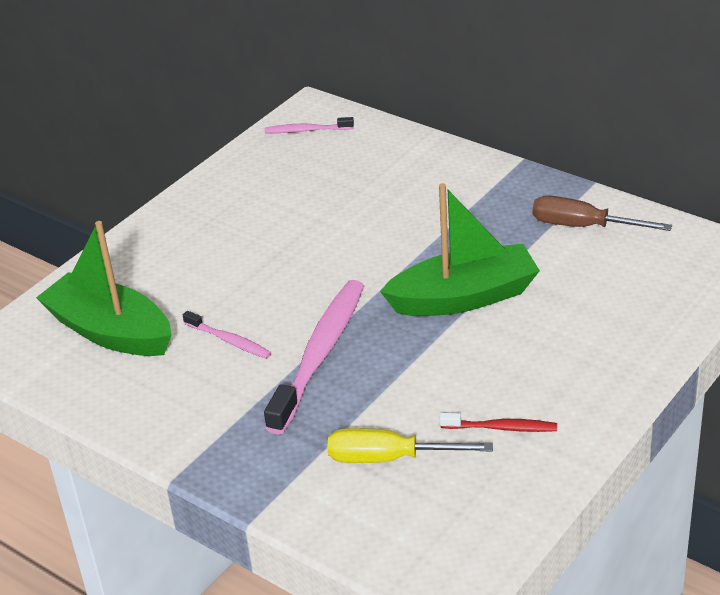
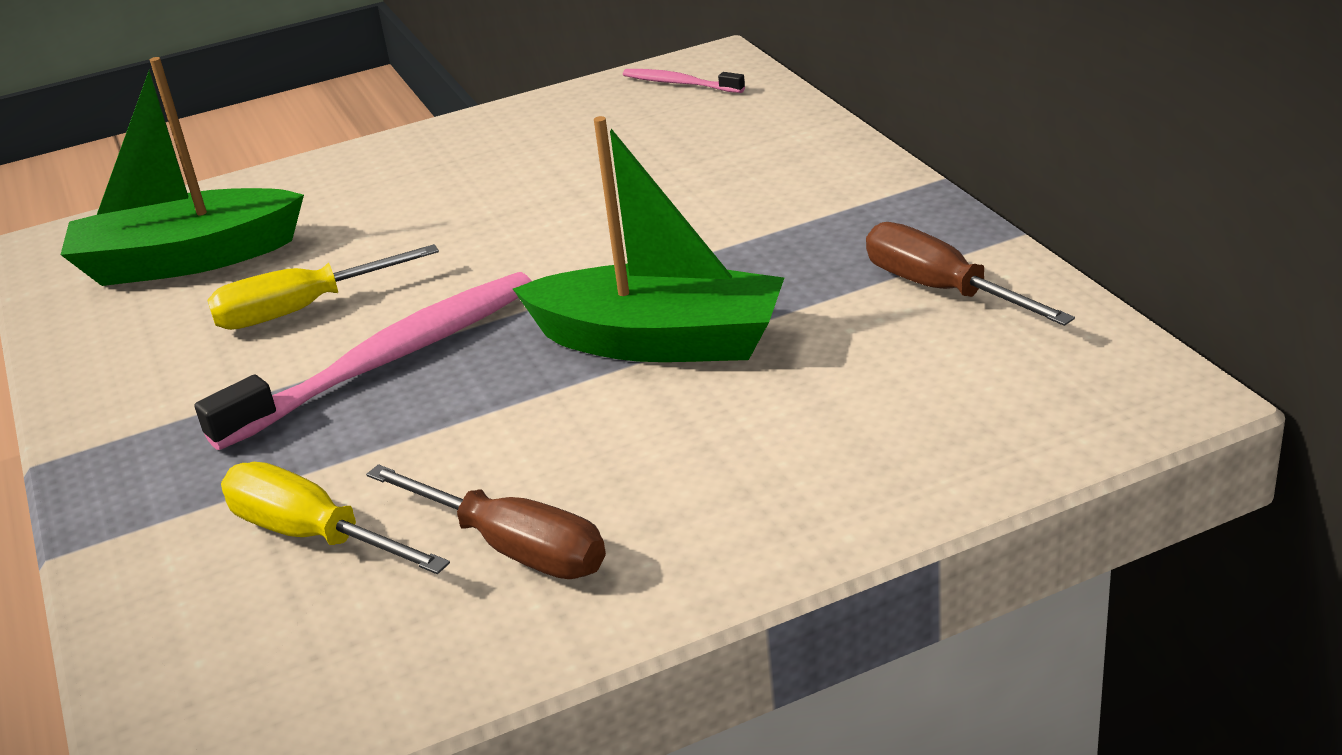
camera: 30 degrees right, 5 degrees down
green boat [36,221,171,356] -> green boat turned 75 degrees counterclockwise [60,57,304,286]
pink toothbrush [183,311,271,359] -> yellow screwdriver [207,244,439,330]
red toothbrush [440,413,557,432] -> brown screwdriver [366,464,606,579]

